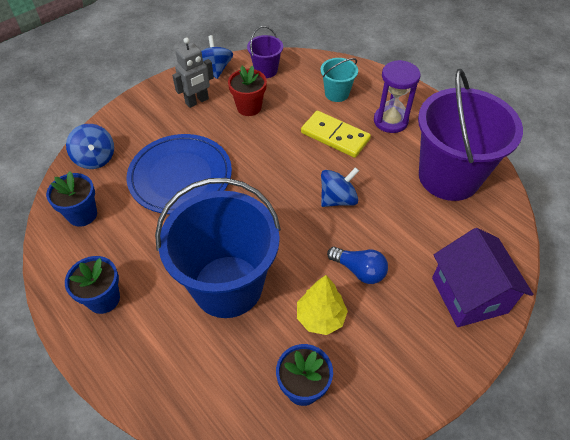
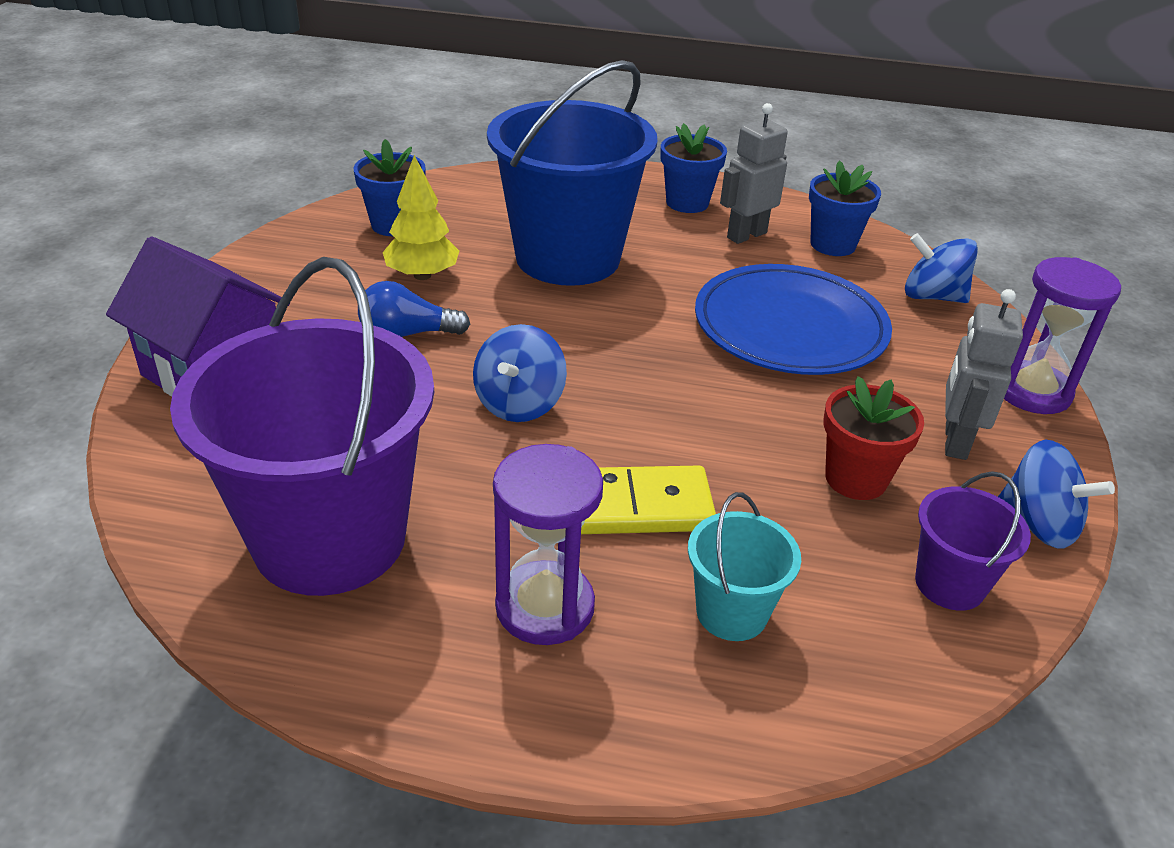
camera: 140 degrees right, 15 degrees down
none -> grey robot [720,103,788,244]
none -> purple hourglass [1004,257,1121,414]

